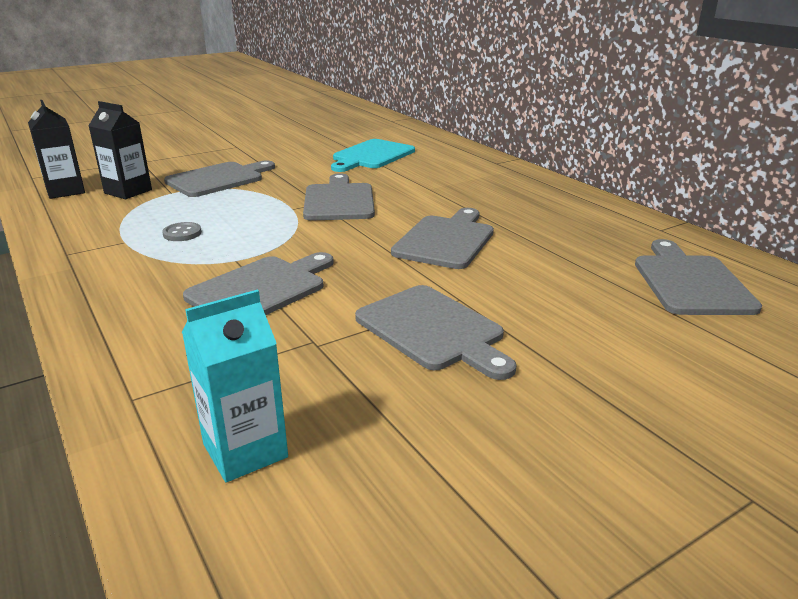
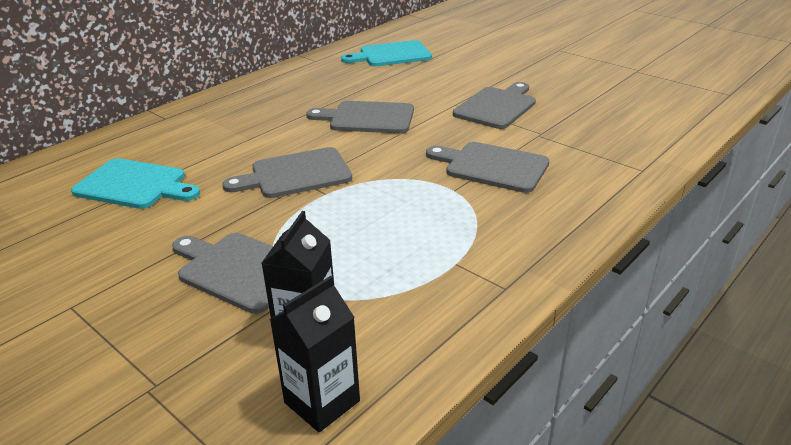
camera: 105 degrees left, 5 degrees up
grey button [162,222,202,241] -> none
turquoise carton [182,290,288,482] -> none
grey cutting board [635,239,762,315] -> turquoise cutting board [341,40,432,66]

